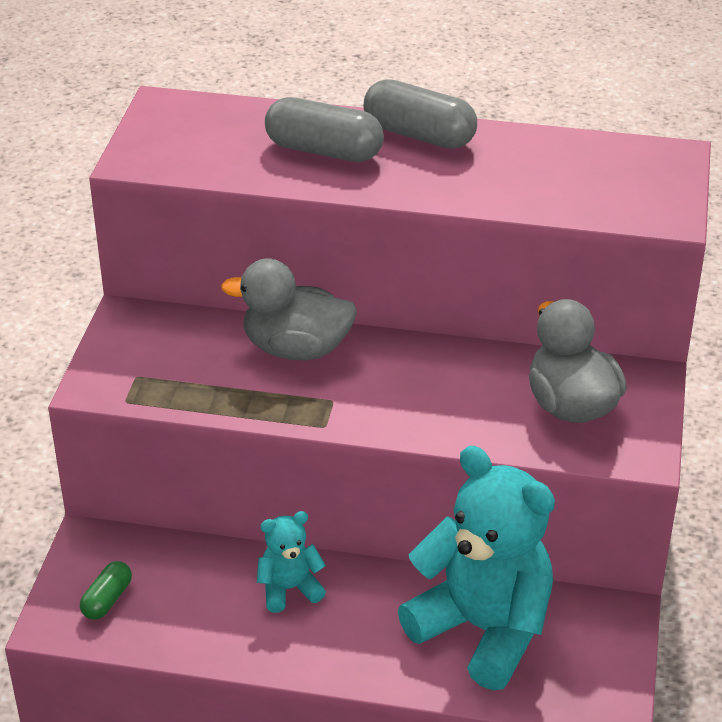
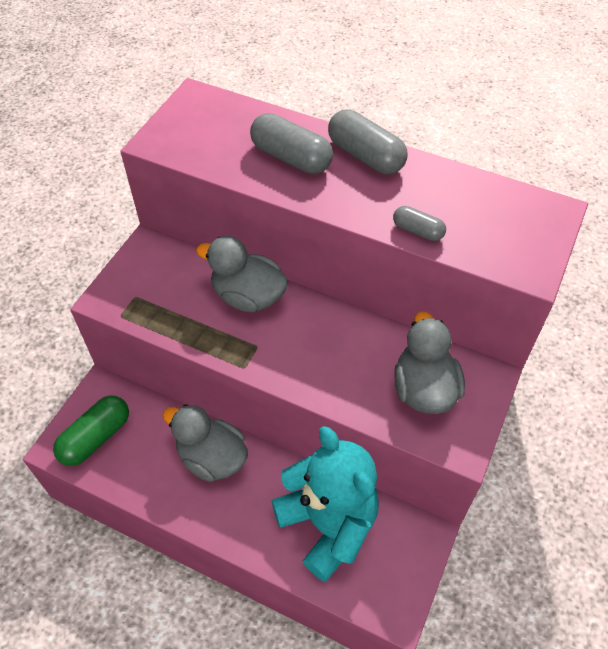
camera: 15 degrees right, 15 degrees up
green capsule [80,561,132,620] -> green capsule [53,395,129,466], size x1.80
turquoise teddy bear [257,511,326,613] -> grey duck [163,404,248,482]
none -> grey capsule [393,206,446,241]

